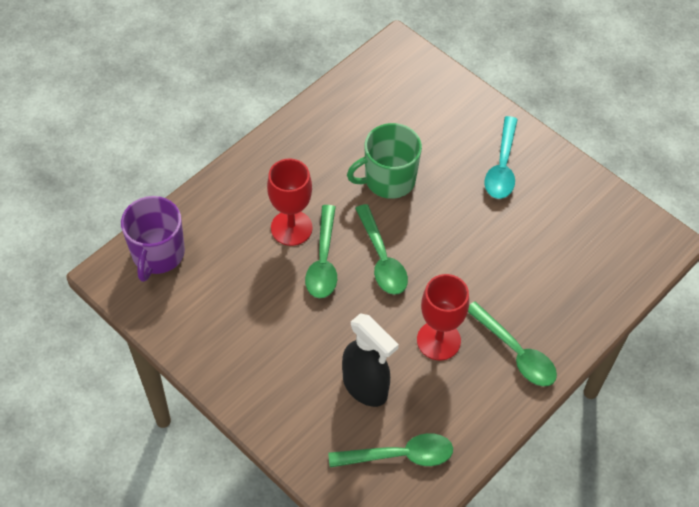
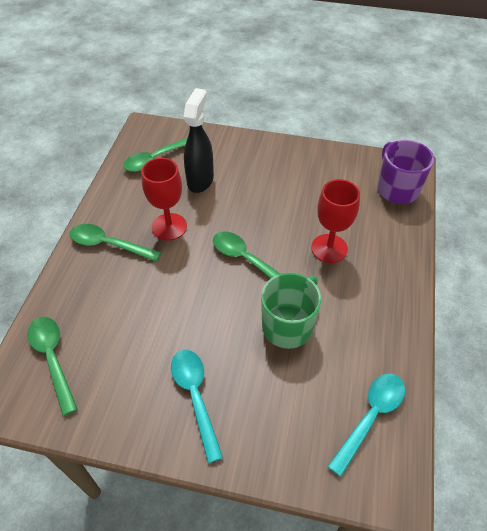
camera: 150 degrees right, 5 degrees down
green spoon [305,205,337,298] -> green spoon moved to [27,317,77,416]
black spray bottle [342,313,399,407] -> black spray bottle turned 90 degrees clockwise [184,88,214,193]
none -> turquoise spoon [327,373,405,477]

